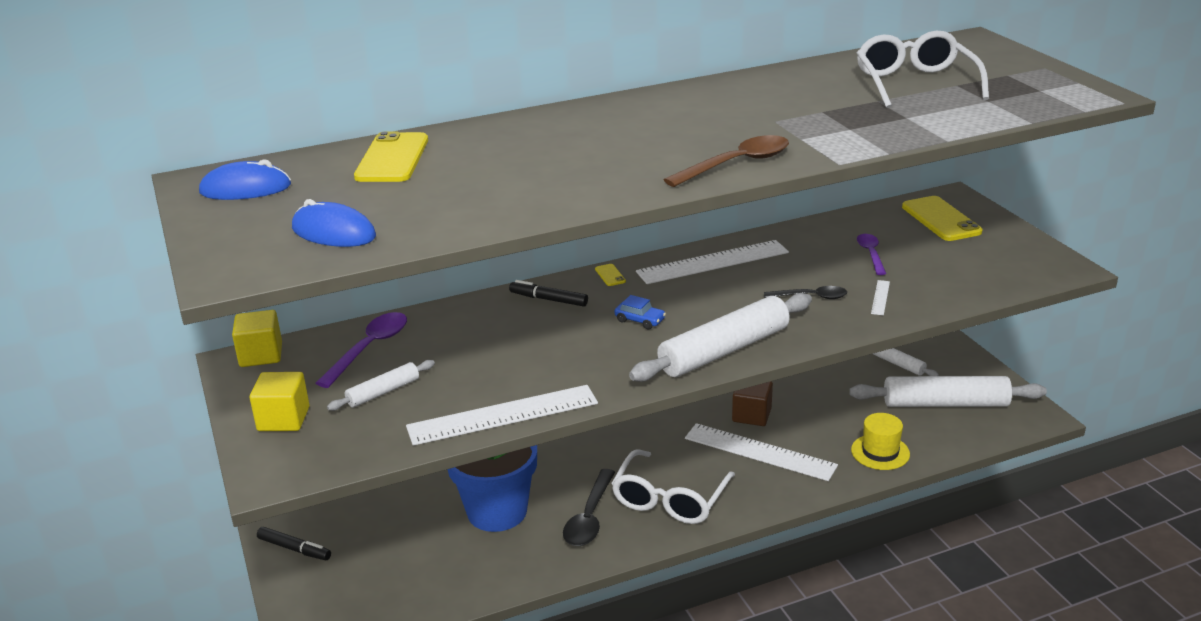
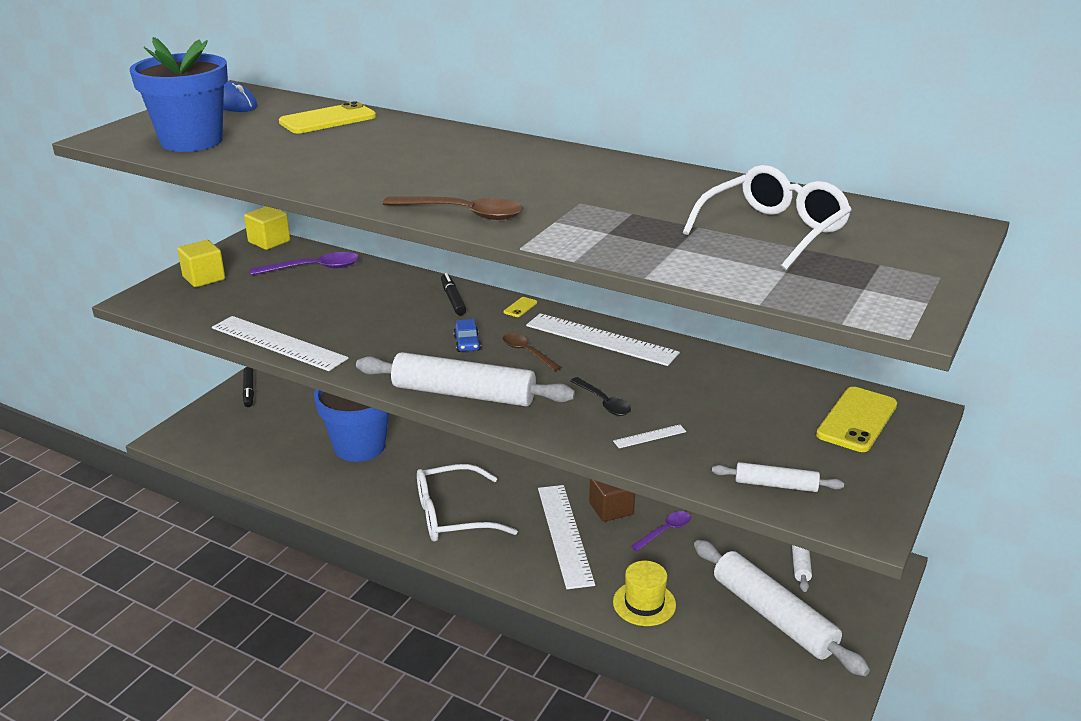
camera: 50 degrees right, 0 degrees up
blue mouse [292,199,376,247] -> blue flower pot [130,37,228,152]
white rolling pin [327,360,435,411] -> white rolling pin moved to [712,462,844,492]
black spoon [563,469,615,546] -> none
purple spoon [857,234,886,275] -> purple spoon moved to [631,511,691,551]
none -> brown spoon [503,333,561,371]

